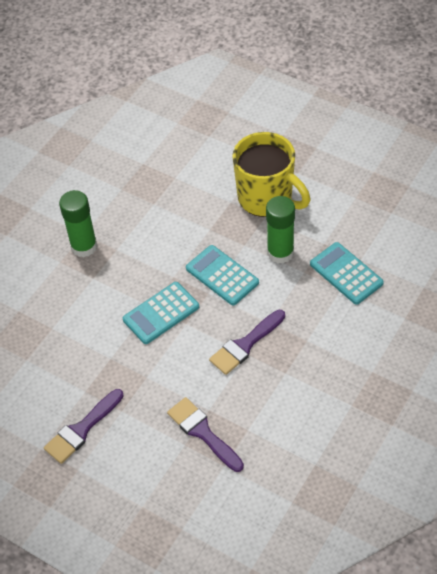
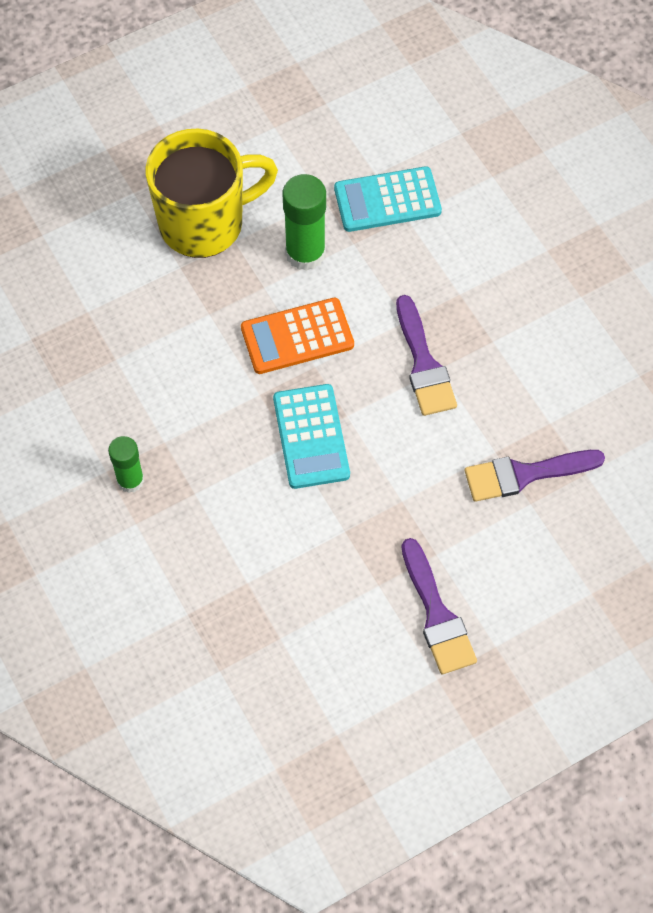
camera: 65 degrees left, 10 degrees up
green glue stick [59,190,97,257] -> green glue stick [108,436,144,493], size x0.63
turquoise calculator [186,245,259,306] -> orange calculator [241,298,354,374]

